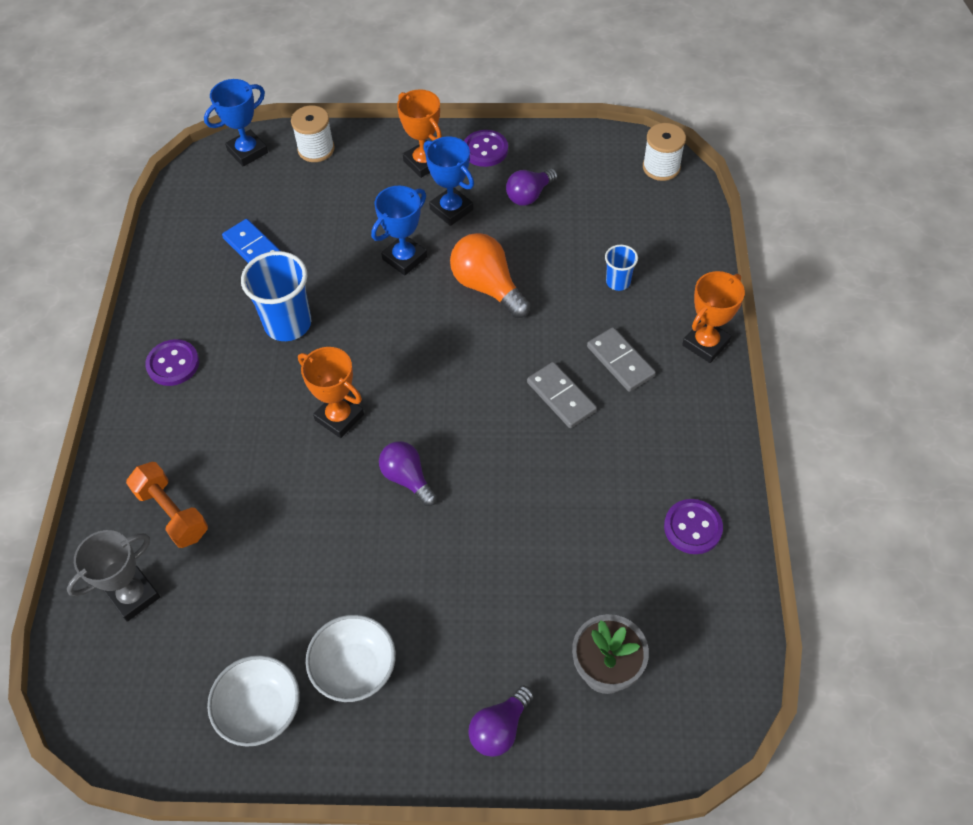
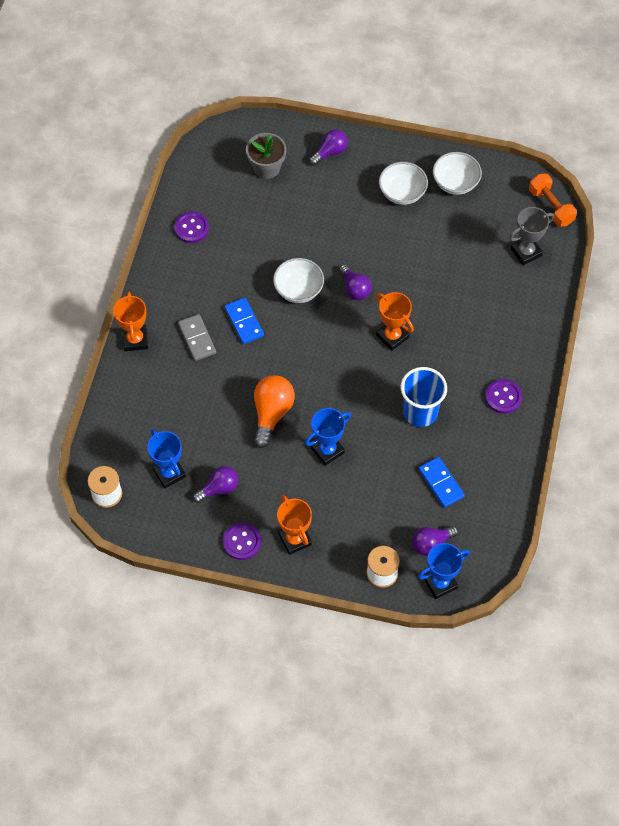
camera: 170 degrees left, 5 degrees up
orange dumbbell [126,462,208,548] -> orange dumbbell moved to [529,174,577,227]
blue trophy [423,137,474,226] -> blue trophy moved to [147,429,186,488]
orange light bulb [450,233,531,318] -> orange light bulb turned 135 degrees counterclockwise [254,375,295,448]
grey domino [527,362,597,428] -> blue domino [225,298,264,344]
blue cup [605,245,638,291] -> none
orange trophy [682,271,745,363] -> orange trophy turned 60 degrees counterclockwise [113,292,148,351]
none -> white bowl [273,258,324,303]
none -> purple light bulb [412,526,458,555]

